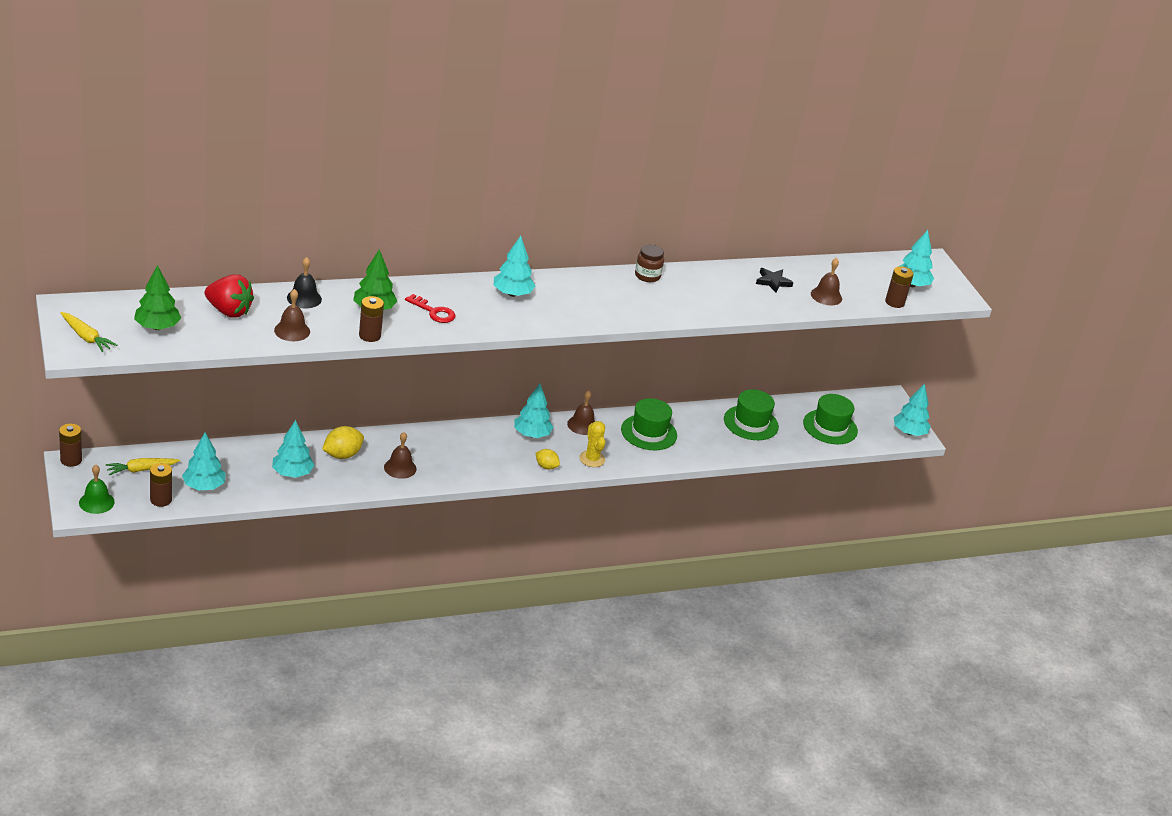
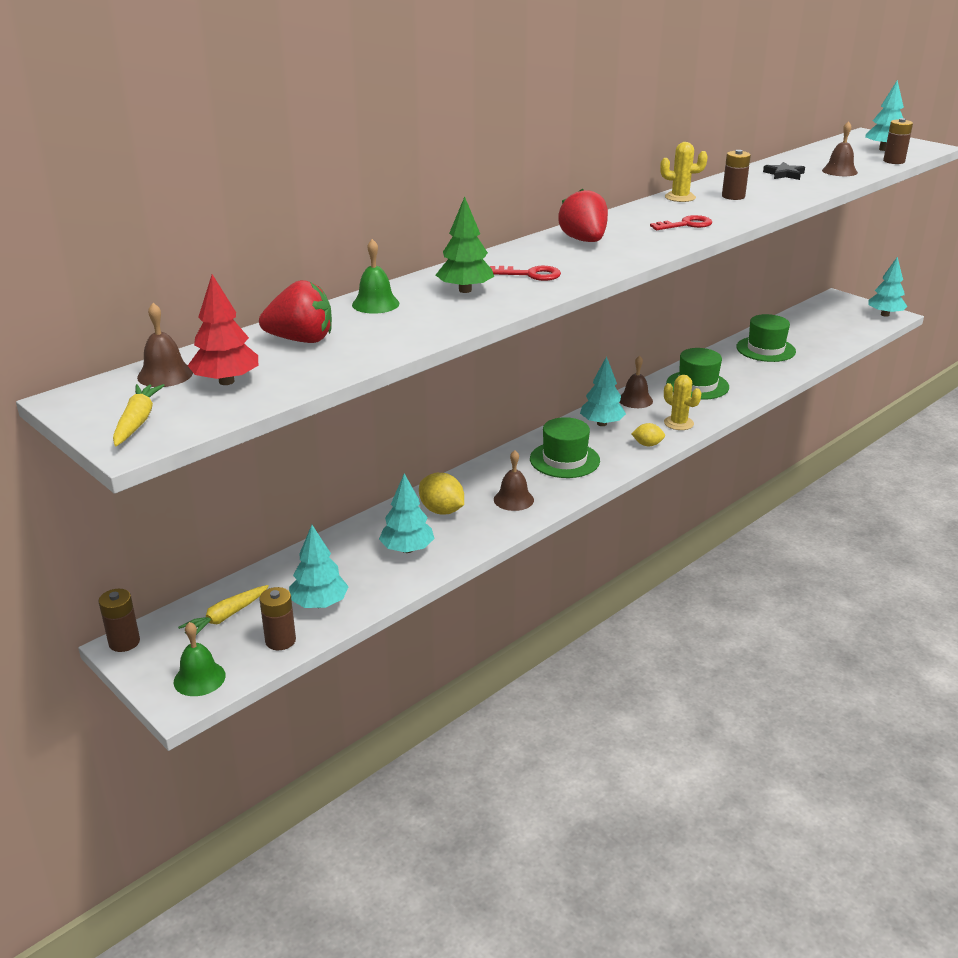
camera: 20 degrees left, 5 degrees down
yellow carrot [61,312,117,352] -> yellow carrot turned 105 degrees counterclockwise [113,384,165,446]
green tree [134,265,181,330] -> red tree [188,274,258,385]
brown bell [274,289,310,341] -> brown bell moved to [137,303,193,387]
black bell [287,257,322,308] -> green bell [352,239,399,314]
yellow lemon [322,426,364,459] -> yellow lemon turned 75 degrees counterclockwise [419,473,464,514]
brown battery [359,296,384,342] -> brown battery moved to [722,150,751,200]
turquoise tree [494,236,535,297] -> red strawberry [558,188,608,242]
brown jar [635,244,664,282] -> yellow cactus [660,142,708,202]
green hat [803,394,858,444] -> green hat moved to [530,417,600,478]
none -> red key [650,215,712,230]

